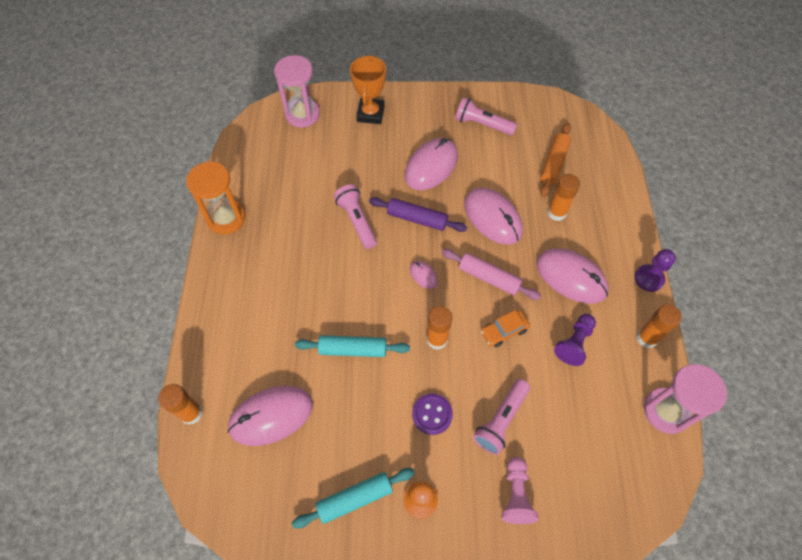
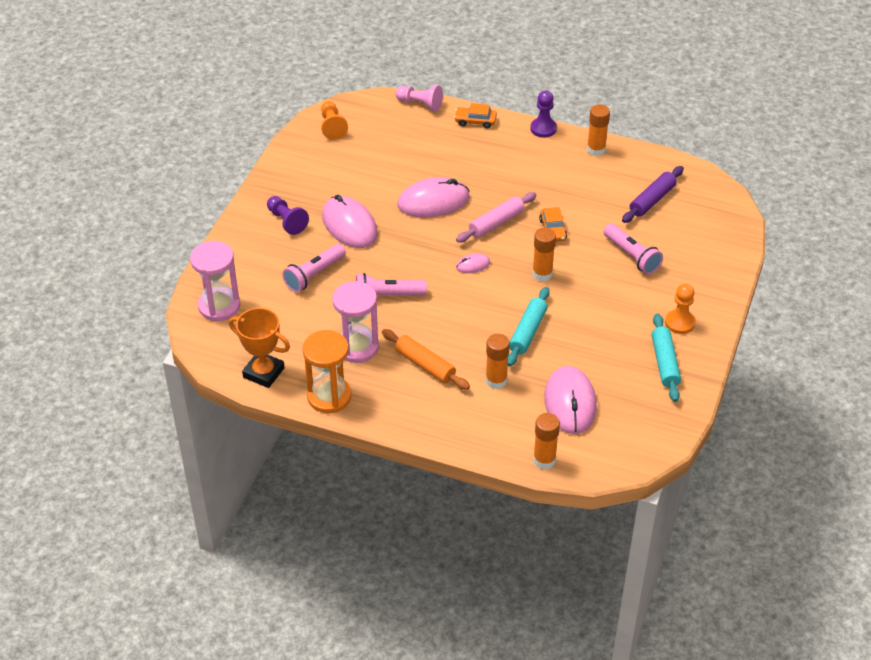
camera: 70 degrees left, 15 degrees down
orange trophy [350,55,386,124] -> orange trophy moved to [229,308,290,388]
purple rolling pin [369,197,467,232] -> purple rolling pin moved to [622,166,684,223]
purple button [412,394,453,435] -> none
pink flashlight [455,97,517,135] -> pink flashlight moved to [282,244,346,292]
pink pawn [502,457,538,524] -> pink pawn moved to [395,85,443,112]
pink mouse [536,249,609,304] -> none
orange rolling pin [540,123,571,197] -> orange rolling pin moved to [382,329,470,390]
orange glue stick [547,174,580,221] -> orange glue stick moved to [486,334,510,389]
purple pawn [554,314,596,366] -> purple pawn moved to [267,196,309,235]
pink hourglass [644,364,727,434] -> pink hourglass moved to [332,281,379,363]
none -> orange pawn [321,101,348,140]
none -> orange car [454,103,497,129]

